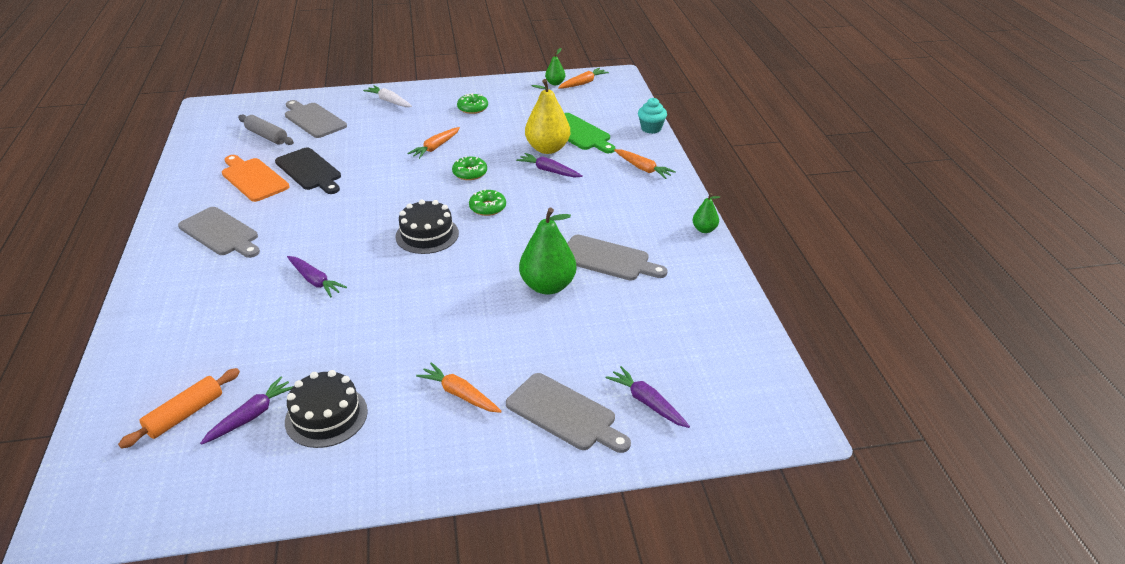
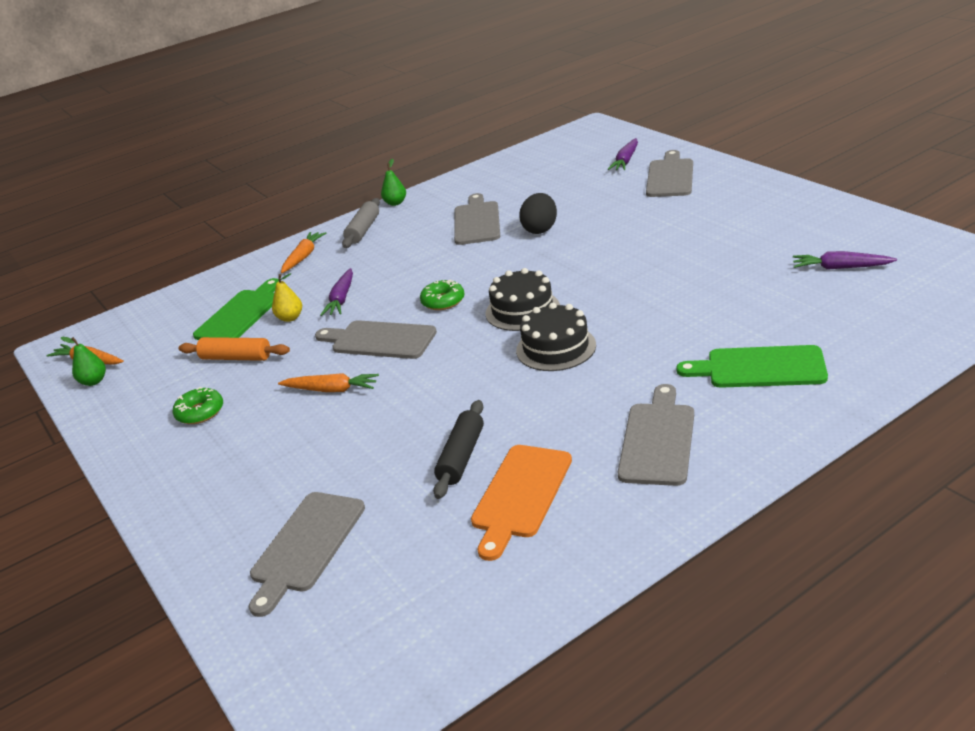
camera: 110 degrees left, 5 degrees down
orange rolling pin [118,368,240,449] -> orange rolling pin moved to [179,337,290,361]
grey rolling pin [238,115,294,145] -> grey rolling pin moved to [342,198,380,248]
black cutting board [275,147,341,194] -> black rolling pin [433,400,484,499]
black cake [285,370,368,448] -> black cake moved to [516,303,596,371]
purple carrot [287,256,347,297] -> none
white carrot [363,85,412,107] -> none
orange carrot [416,362,502,413] -> none
green donut [452,156,487,180] -> grey cutting board [315,320,437,359]
green pear [519,208,576,295] -> black egg [519,193,557,234]
yellow pear [525,79,570,154] -> yellow pear [272,273,302,322], size x0.51
turquoise cupcake [638,98,667,134] -> none
none -> green cutting board [676,345,828,388]

